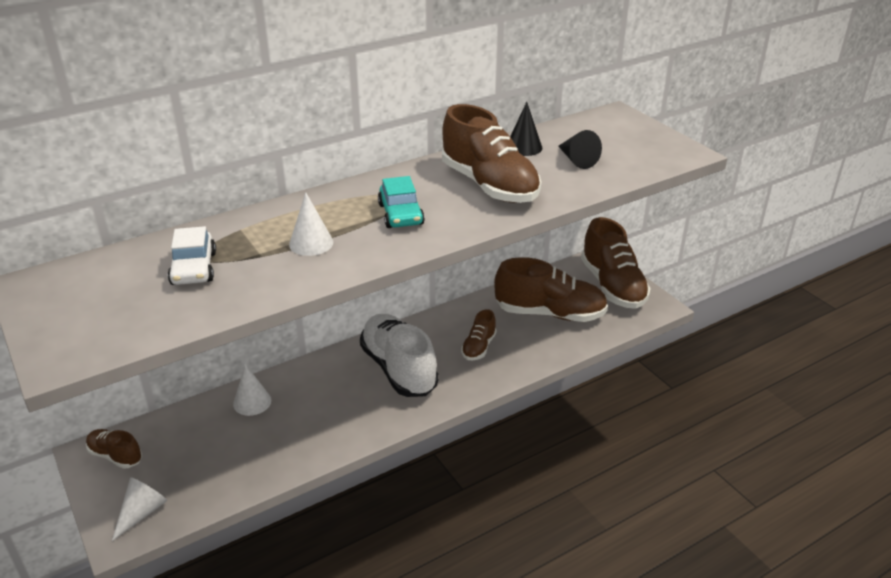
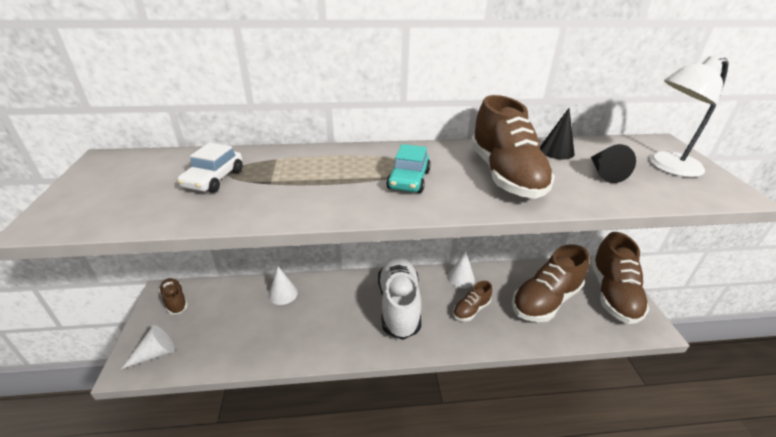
camera: 25 degrees right, 0 degrees up
white cone [289,192,333,256] -> white cone moved to [448,251,475,289]
brown shoe [494,257,608,322] -> brown shoe turned 105 degrees clockwise [512,244,589,322]
none -> white lamp [649,56,729,177]

